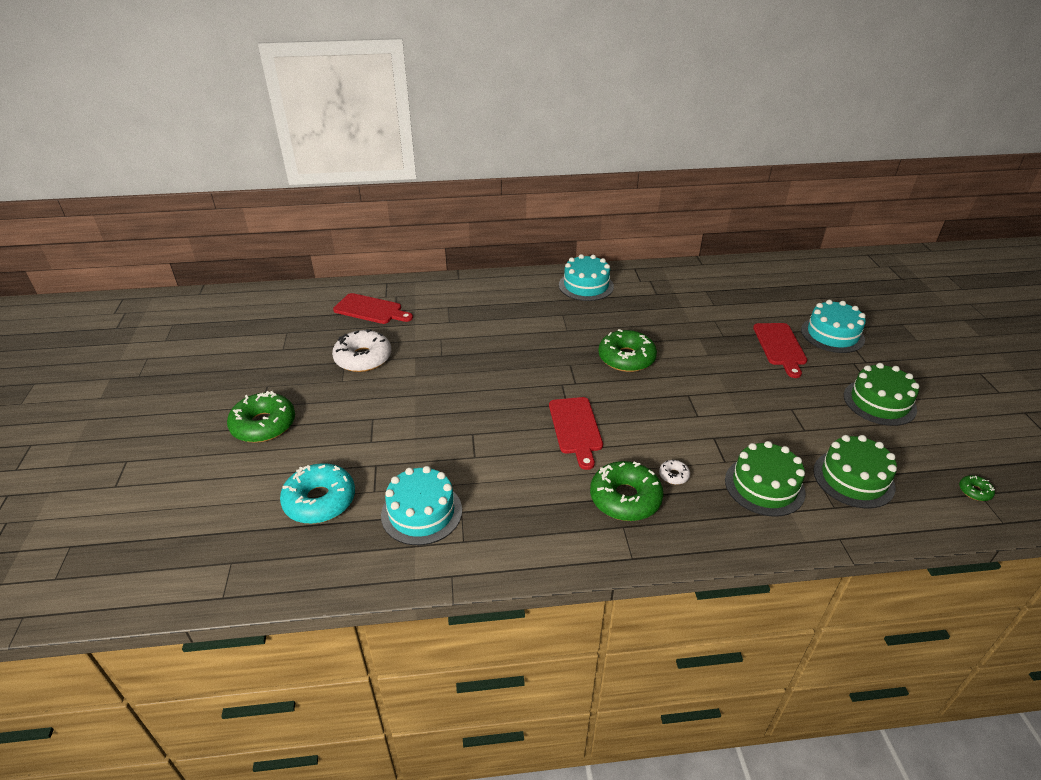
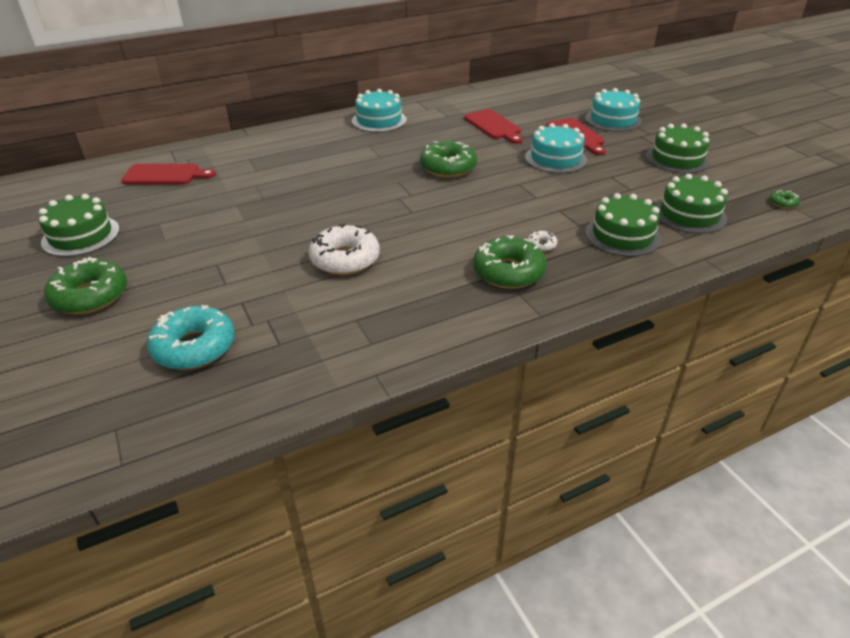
camera: 20 degrees left, 0 degrees up
white donut [332,329,391,372] -> white donut moved to [309,224,380,275]
turquoise cake [381,466,462,545] -> turquoise cake moved to [525,123,587,173]
red cutting board [549,397,603,470] -> red cutting board moved to [464,109,523,144]
none -> green cake [38,194,120,257]

